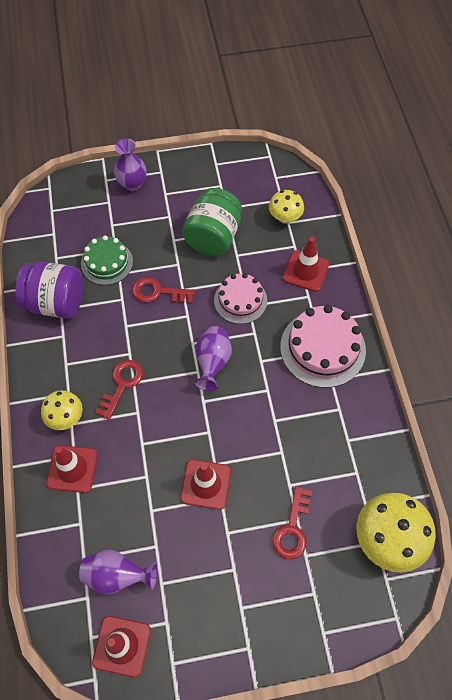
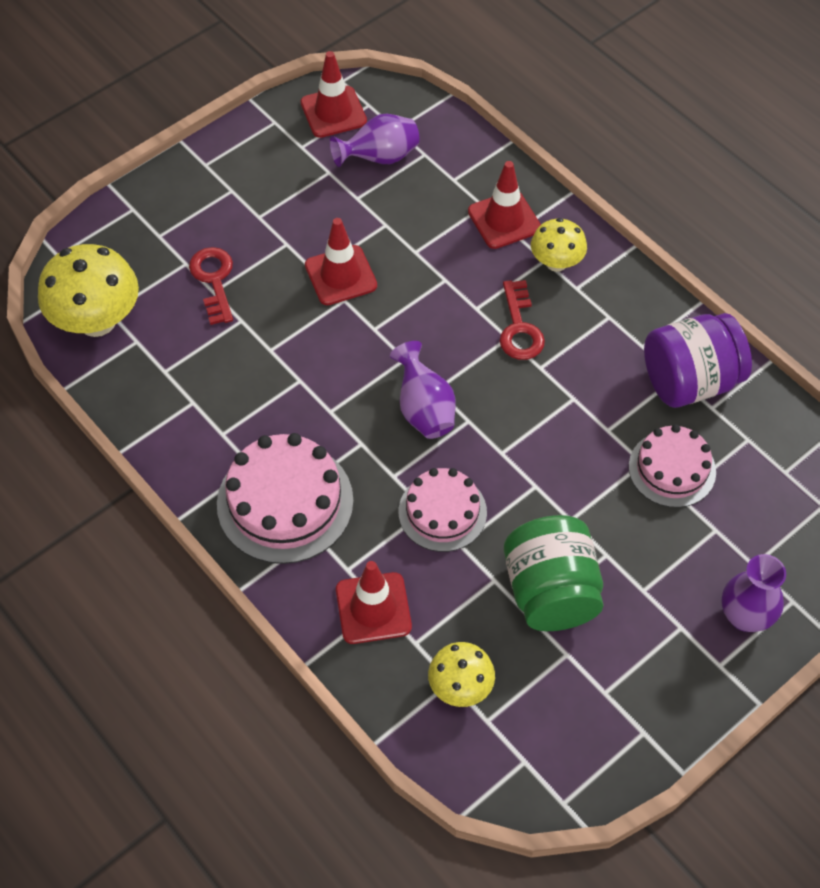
camera: 150 degrees right, 5 degrees down
green cake [81,235,133,285] -> pink cake [629,424,716,508]
red key [132,277,195,304] -> none

